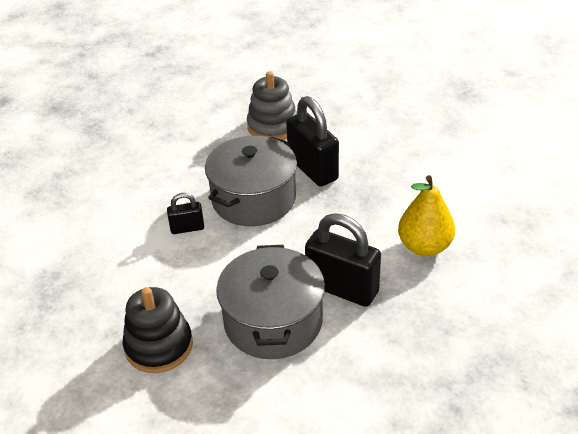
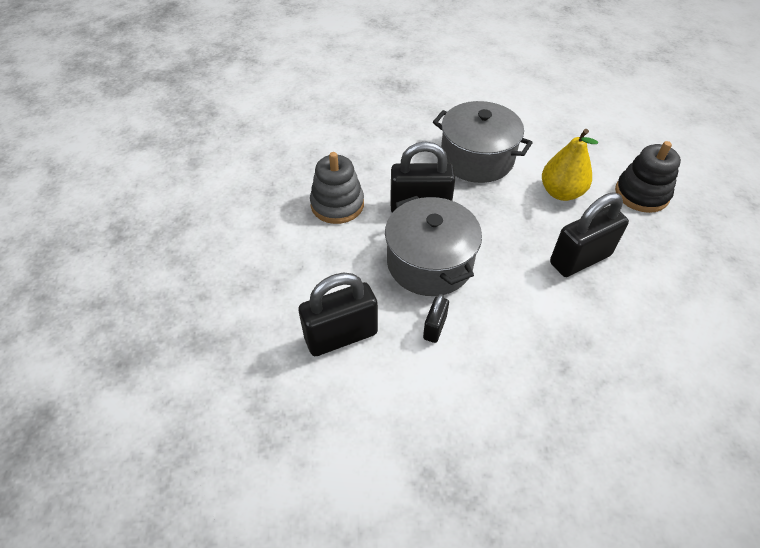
camera: 60 degrees left, 10 degrees up
black stacking toy [123,287,193,373] -> black stacking toy moved to [615,141,681,213]
grey pot [216,245,325,359] -> grey pot moved to [433,101,533,183]
none -> black padlock [298,273,378,356]

